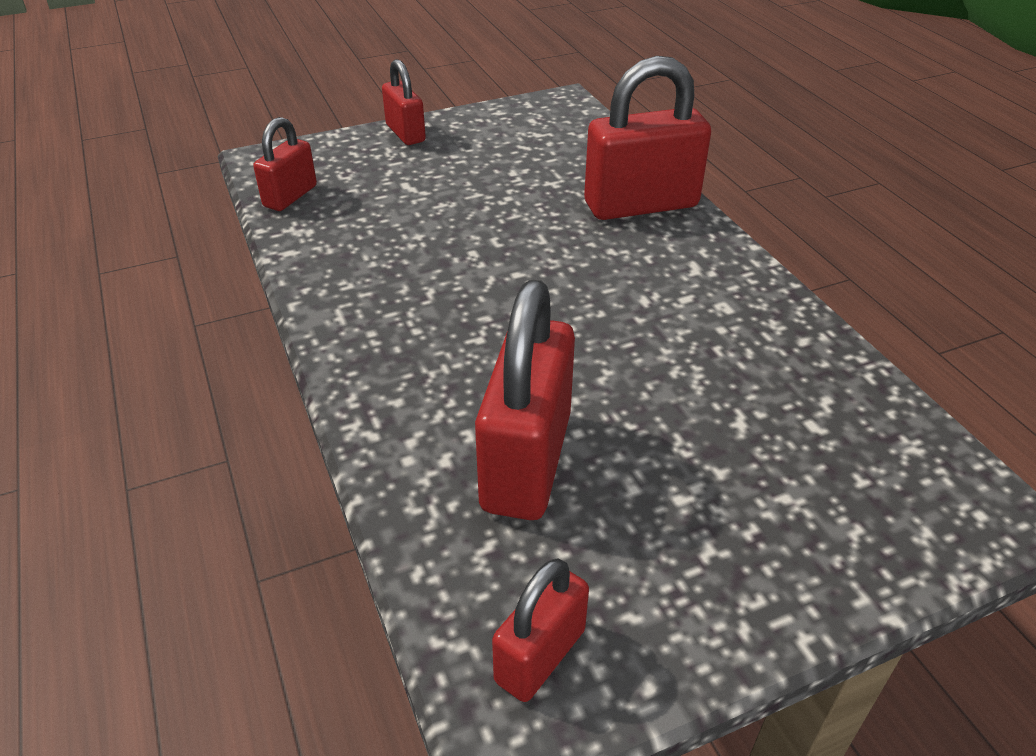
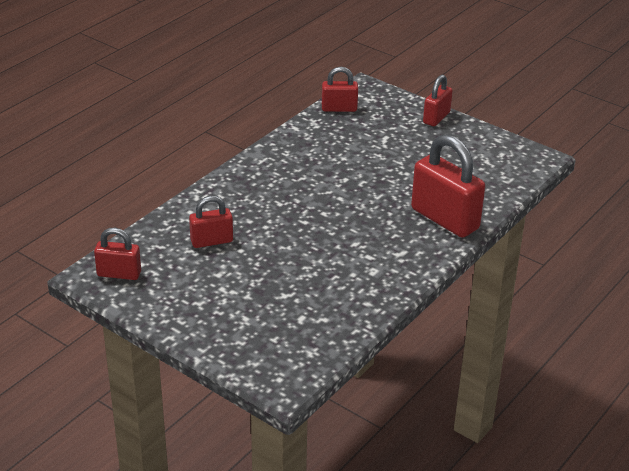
camera: 60 degrees right, 5 degrees down
red padlock [475,280,575,520] -> red padlock [189,196,233,248], size x0.56

